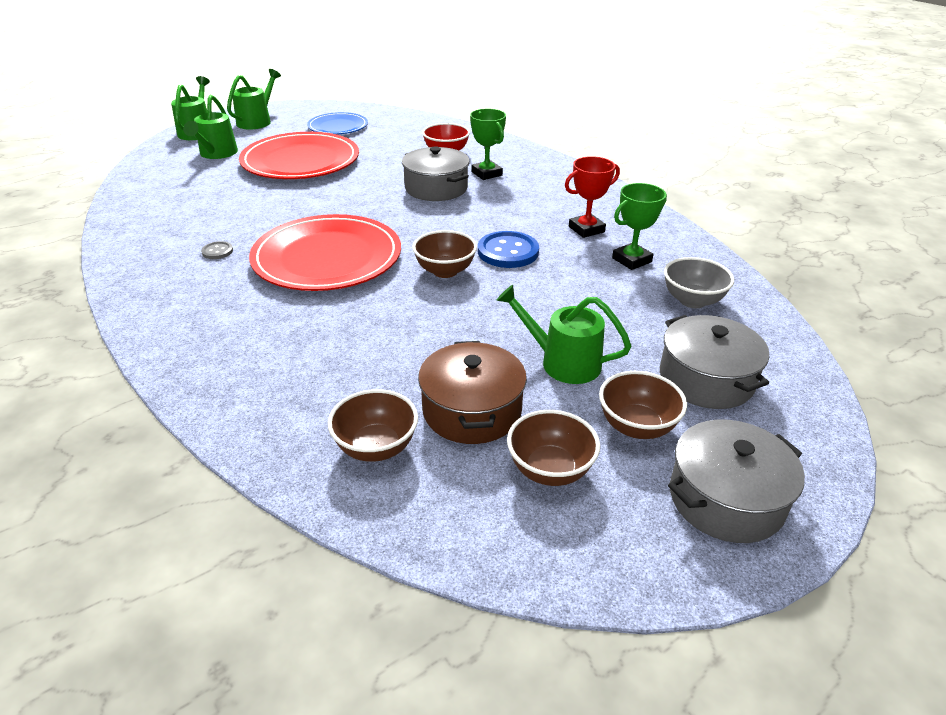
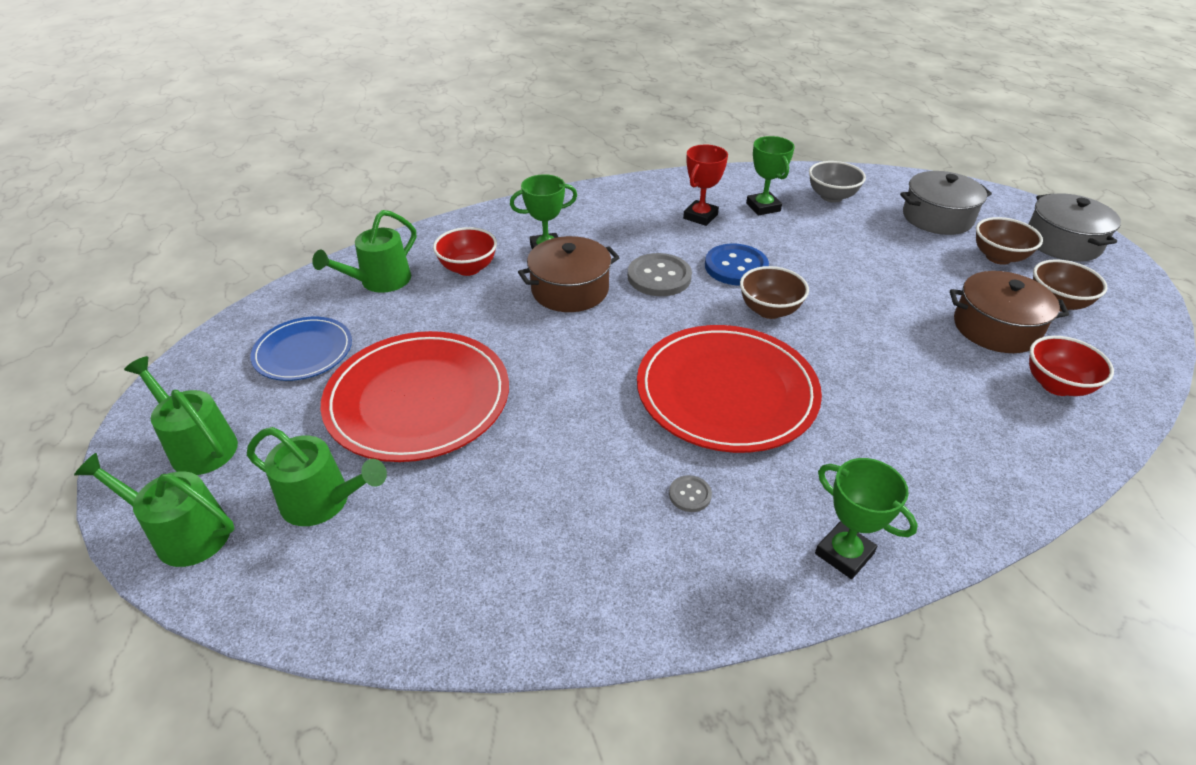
camera: 75 degrees left, 5 degrees up
brown bowl [328,389,418,462] -> red bowl [1029,336,1114,396]
grey pot [402,147,470,201] -> brown pot [518,236,620,312]
green watering can [496,285,631,384] -> green watering can moved to [312,210,416,293]
red trophy [565,156,620,238] -> red trophy turned 45 degrees clockwise [683,145,728,226]
none -> grey button [628,253,692,296]
none -> green trophy [815,458,918,579]

